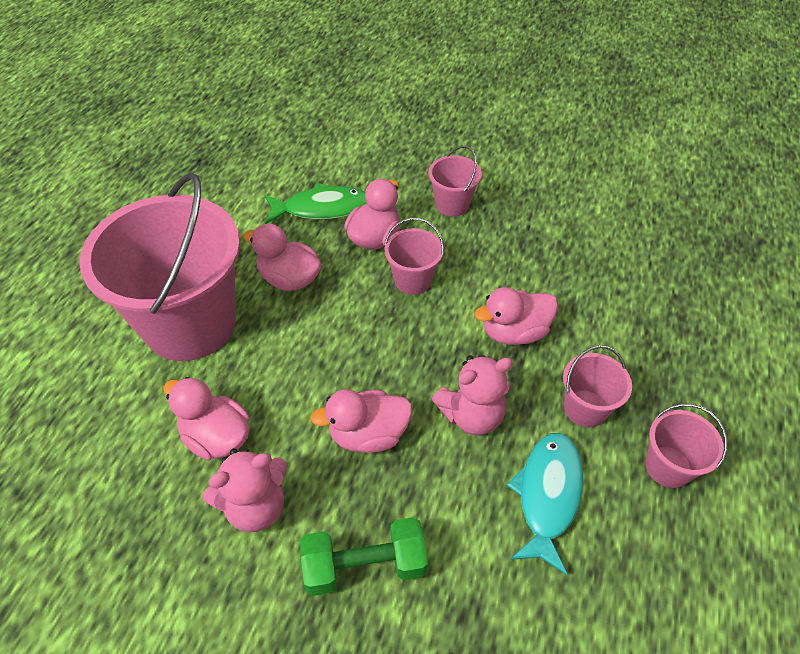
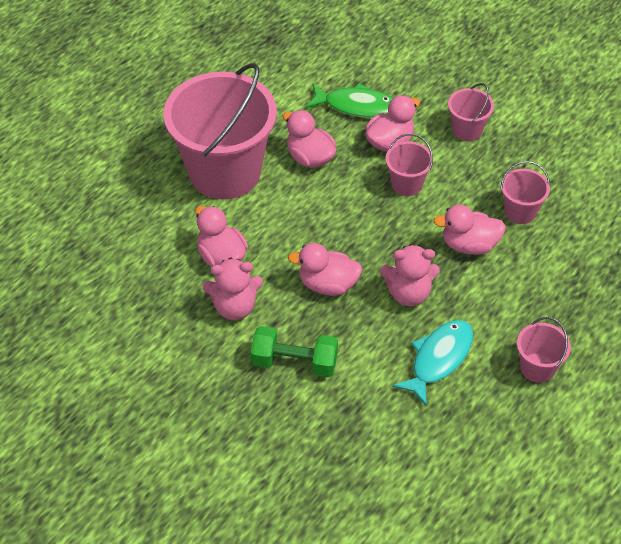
camera: 20 degrees right, 0 degrees up
pink bucket [563,345,632,427] -> pink bucket moved to [500,161,550,224]

